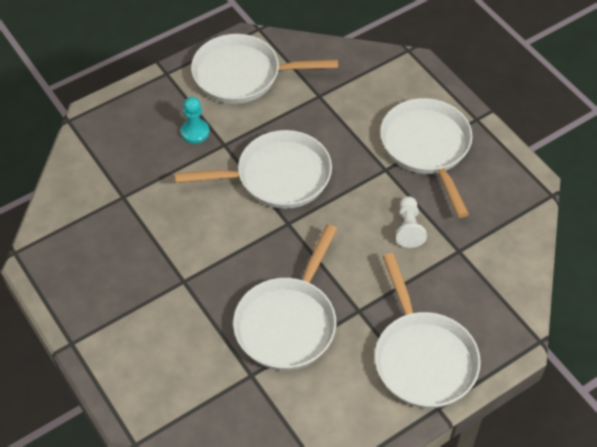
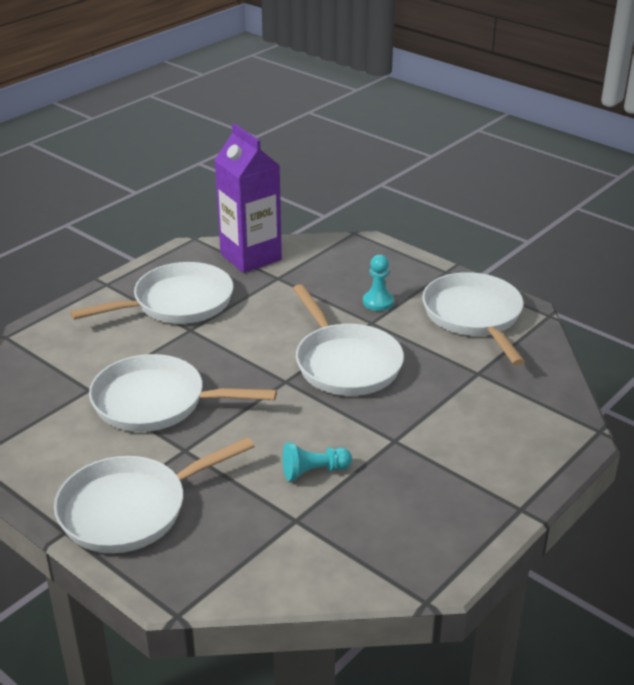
camera: 75 degrees right, 20 degrees down
white pan [380,98,473,218] -> white pan moved to [70,262,233,324]
white pawn [396,196,427,248] -> turquoise pawn [283,442,352,481]
none -> purple carton [214,123,282,273]

